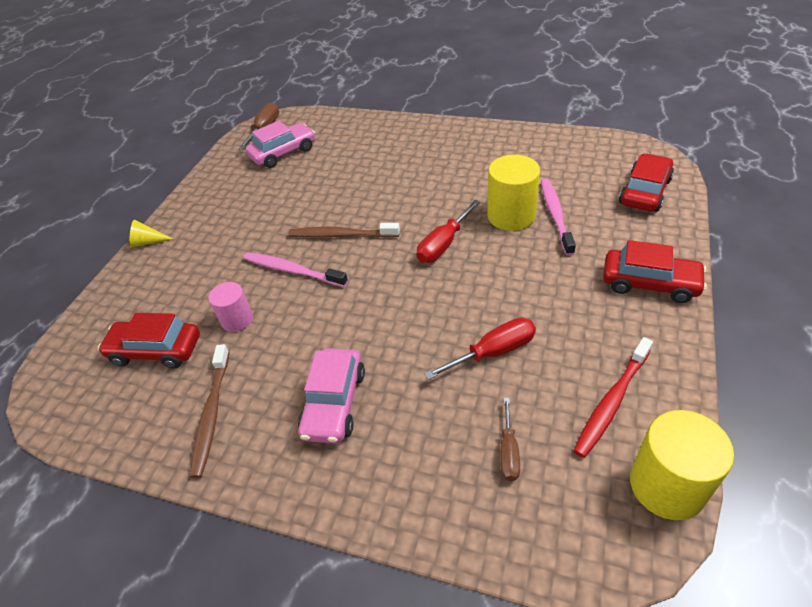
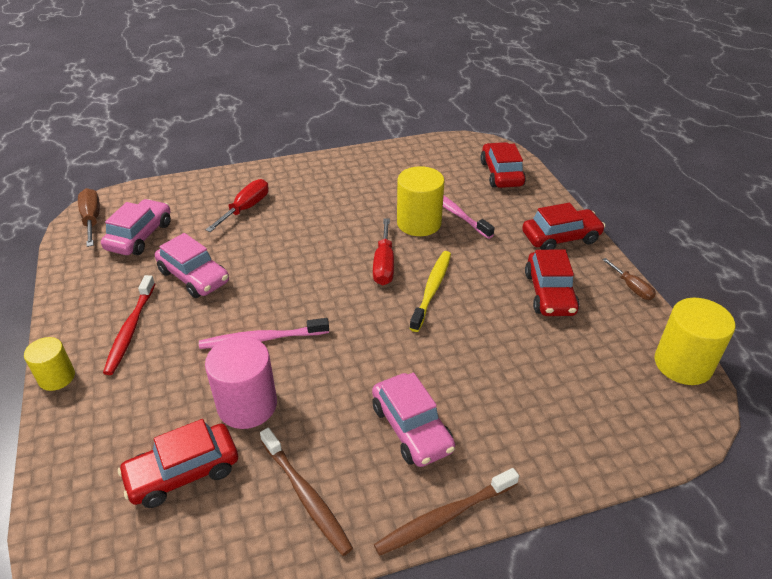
camera: 40 degrees left, 5 degrees down
yellow cone [130,220,173,248] -> yellow cylinder [24,337,75,391]
pink cylinder [208,282,253,332] -> pink cylinder [205,336,277,429], size x1.64
brown toothbrush [289,223,400,238] -> brown toothbrush moved to [374,468,519,556]
red screwdriver [424,318,536,380] -> red screwdriver moved to [206,179,269,232]
brown screwdriver [500,398,520,481] -> brown screwdriver moved to [602,258,656,300]
red toothbrush [573,337,653,458] -> red toothbrush moved to [103,275,155,375]
none -> pink car [155,233,229,298]
none -> yellow toothbrush [409,251,451,332]
none -> red car [525,250,579,316]

